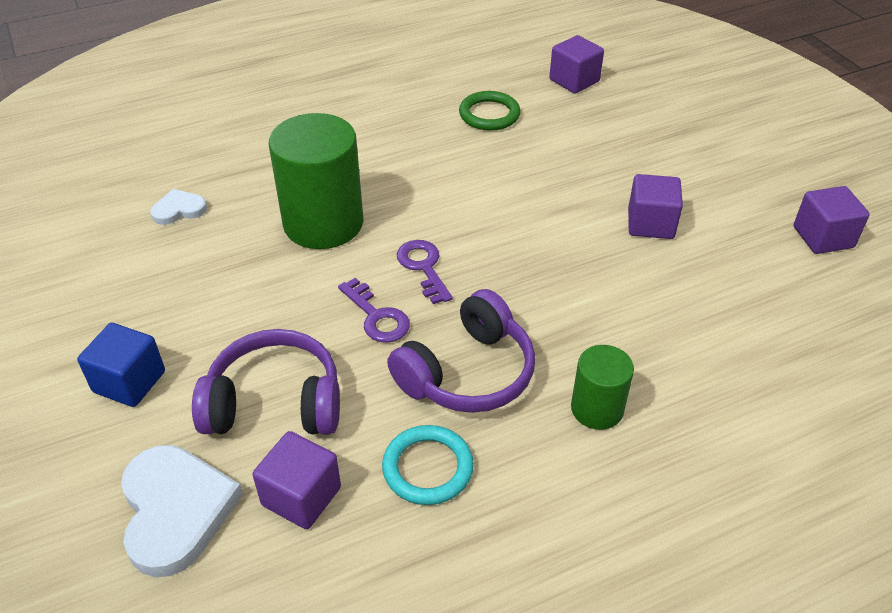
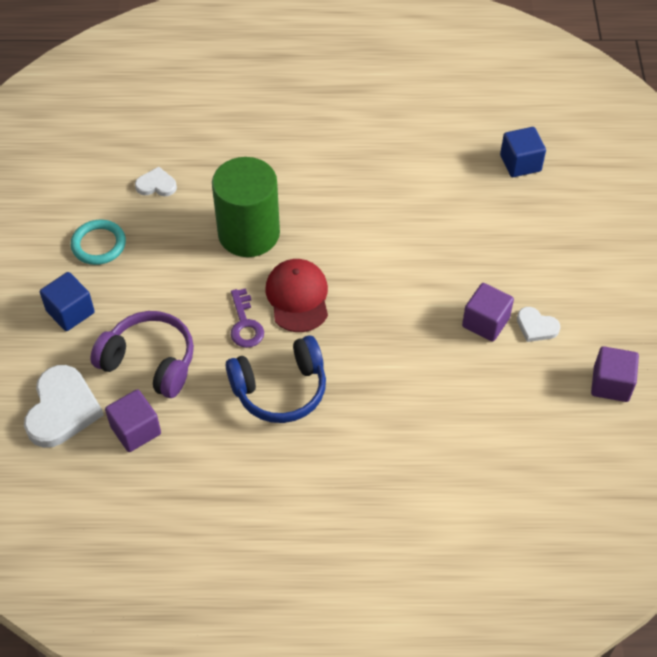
camera: 25 degrees right, 10 degrees up
turquoise ring [382,425,474,505] -> turquoise ring moved to [71,219,126,265]
purple headphones [387,289,535,413] -> blue headphones [226,335,326,423]
purple key [397,240,453,304] -> red cap [266,259,328,332]
green ring [459,91,520,131] -> none
purple cube [549,35,604,93] -> blue cube [500,127,546,177]
green cylinder [571,345,634,430] -> none
none -> white heart [517,307,560,342]

